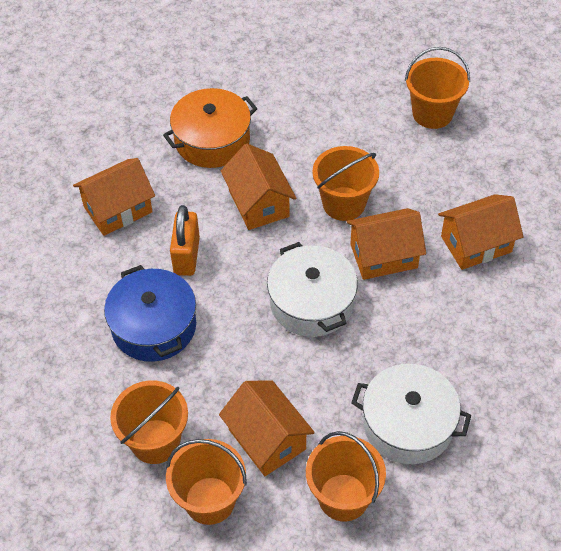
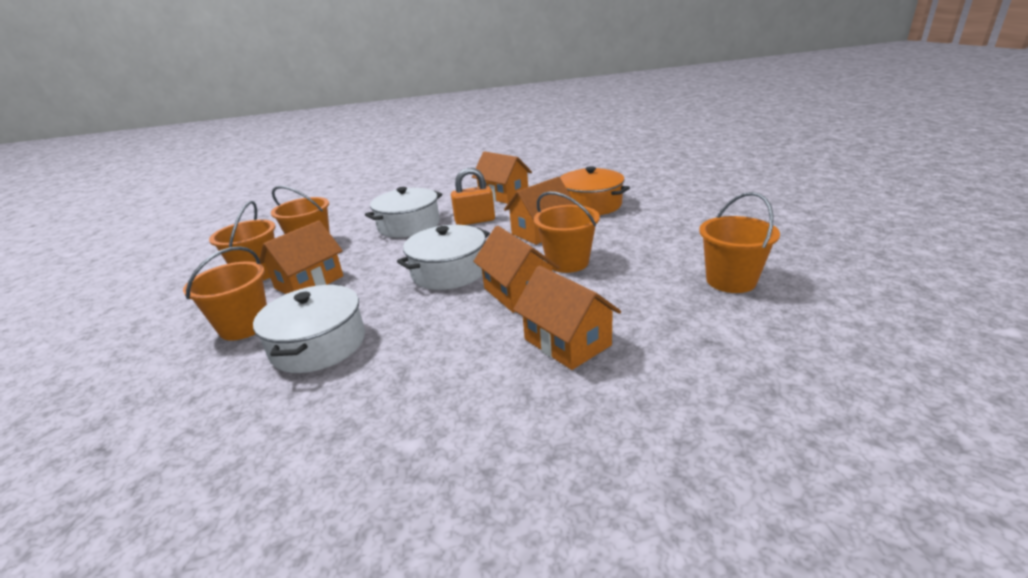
camera: 75 degrees right, 25 degrees down
blue pot [104,265,196,362] -> white pot [365,187,442,238]

